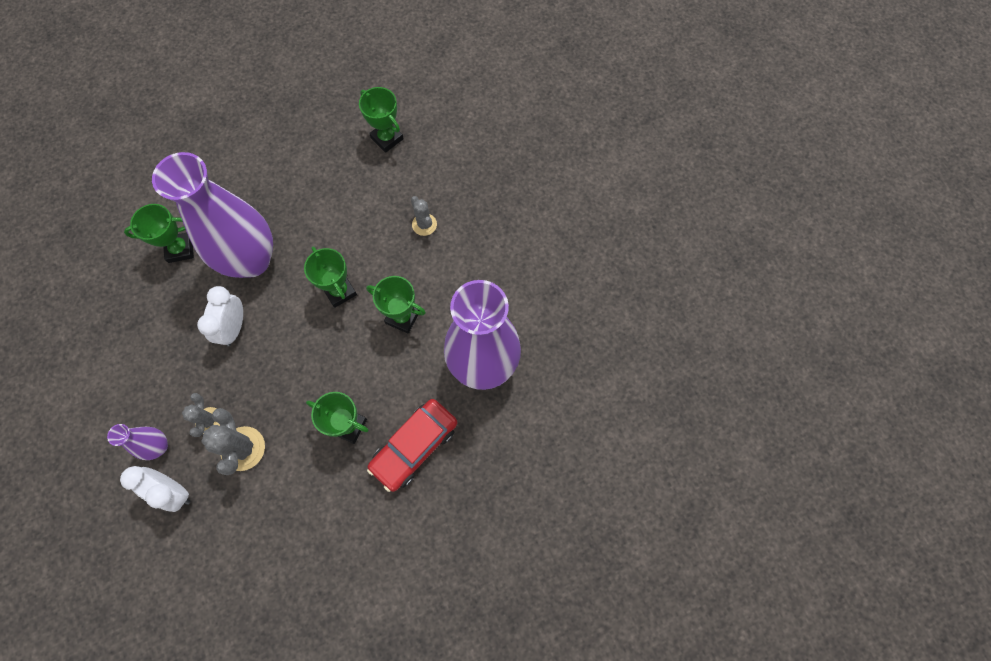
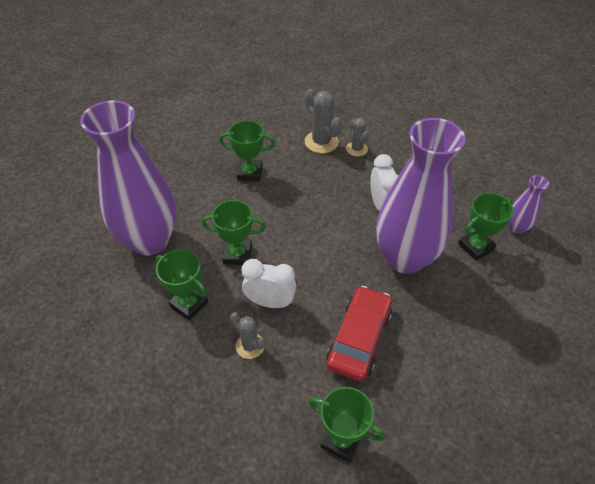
camera: 160 degrees right, 20 degrees down
purple vase [107,424,168,460] -> purple vase moved to [508,175,549,234]
white clock [120,466,191,512] -> white clock moved to [242,259,296,308]
green trophy [304,246,357,308] -> green trophy moved to [156,249,208,321]
red car [367,399,458,492] -> red car moved to [326,286,392,381]

